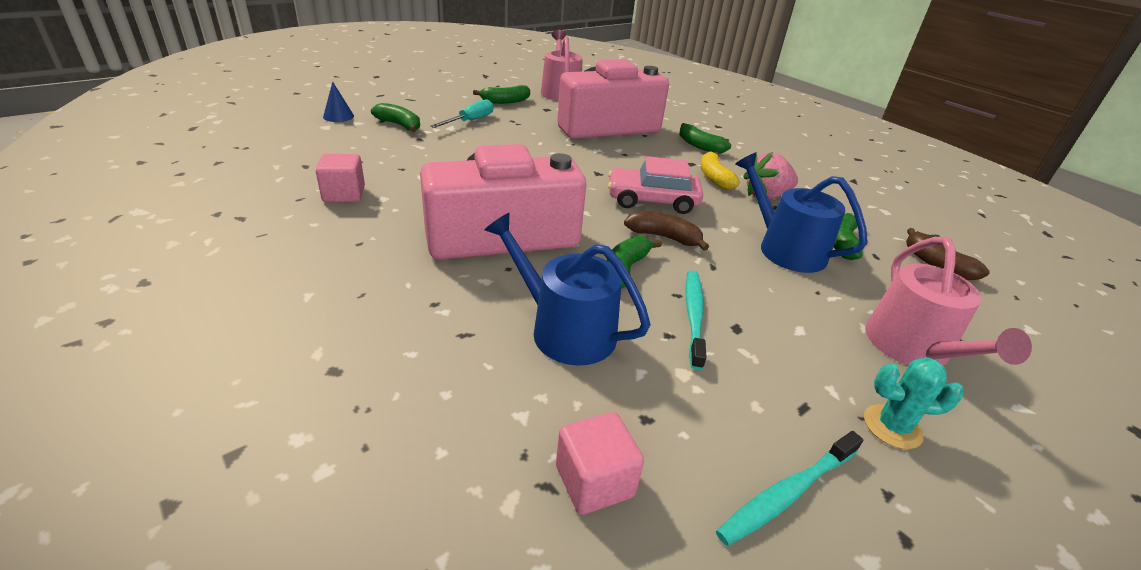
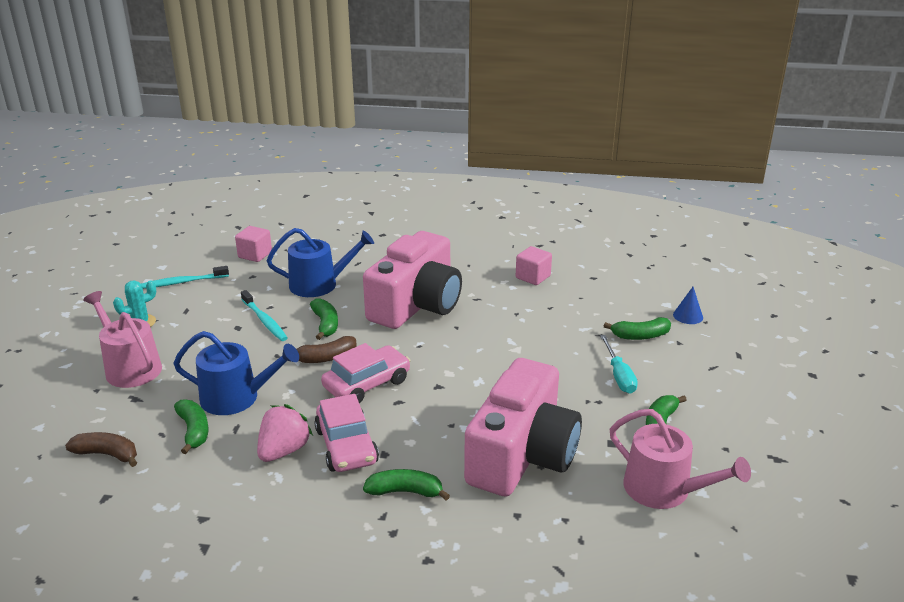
camera: 140 degrees right, 5 degrees down
yellow banana [701,151,740,190] -> pink car [314,394,379,472]
turquoise toothbrush [716,431,863,546] -> turquoise toothbrush turned 120 degrees counterclockwise [141,266,229,289]

